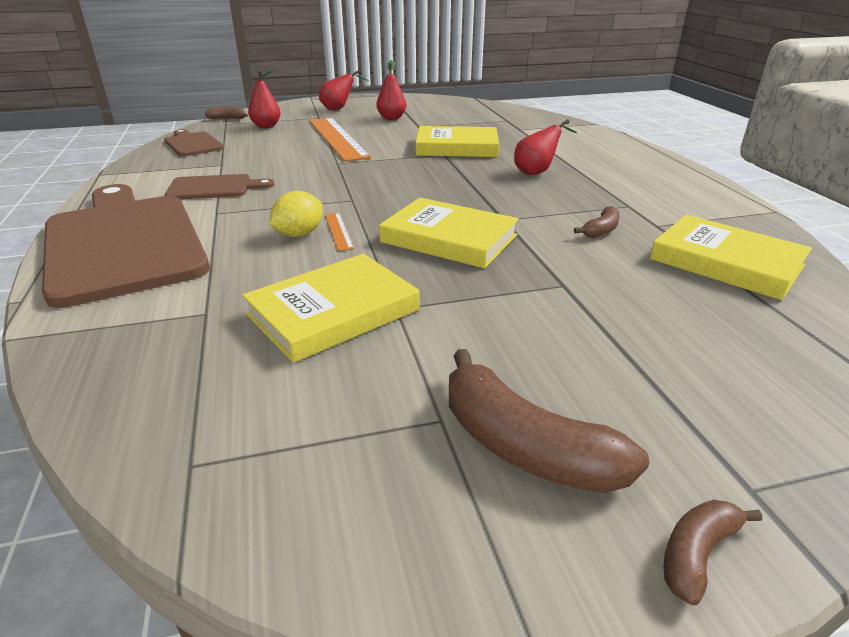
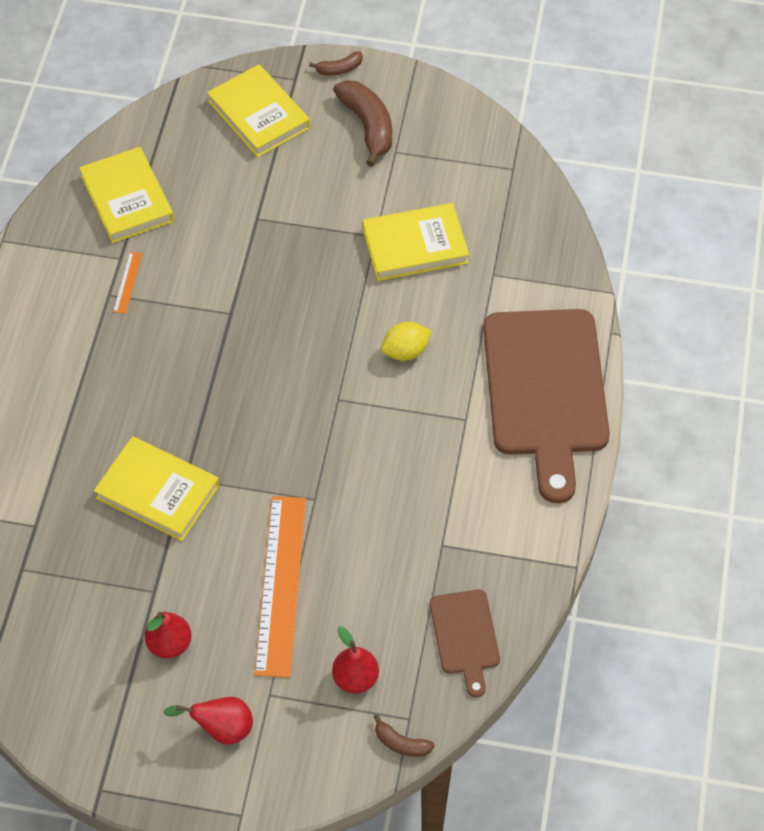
camera: 155 degrees left, 25 degrees up
brown cutting board [165,174,274,199] -> none
orange ruler [325,213,354,251] -> orange ruler moved to [113,252,142,314]
yellow book [379,198,519,269] -> yellow book moved to [207,64,310,157]
red pear [514,119,577,175] -> none
brown banana [574,206,620,238] -> none

